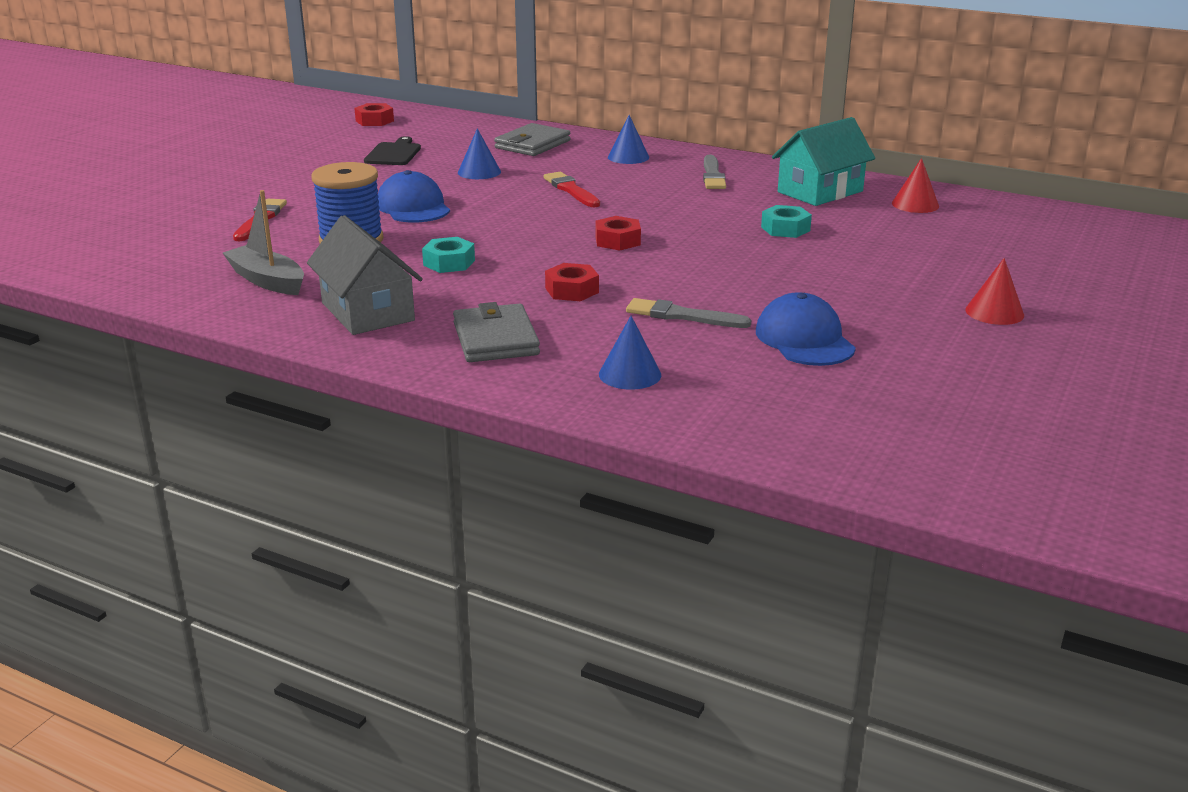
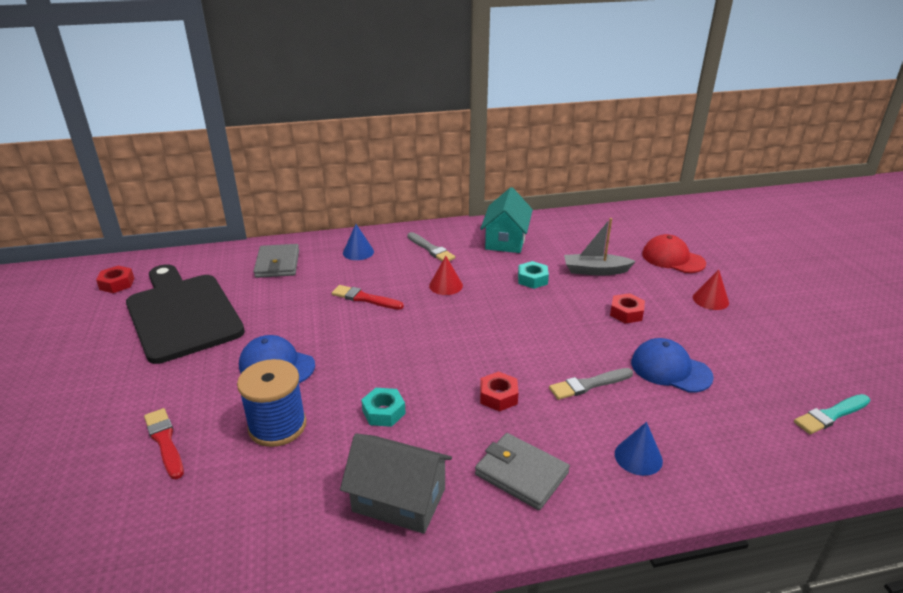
camera: 40 degrees left, 5 degrees up
grey boat [223,190,304,295] -> grey boat moved to [564,218,636,276]
black cutting board [364,136,421,165] -> black cutting board [126,264,245,364], size x2.35
blue cone [458,128,501,179] -> none
red nut [595,216,641,251] -> red nut moved to [610,293,645,324]
red cone [892,158,939,213] -> red cone moved to [429,256,463,295]
none -> red cap [642,234,706,273]
none -> turquoise brush [794,394,870,434]

